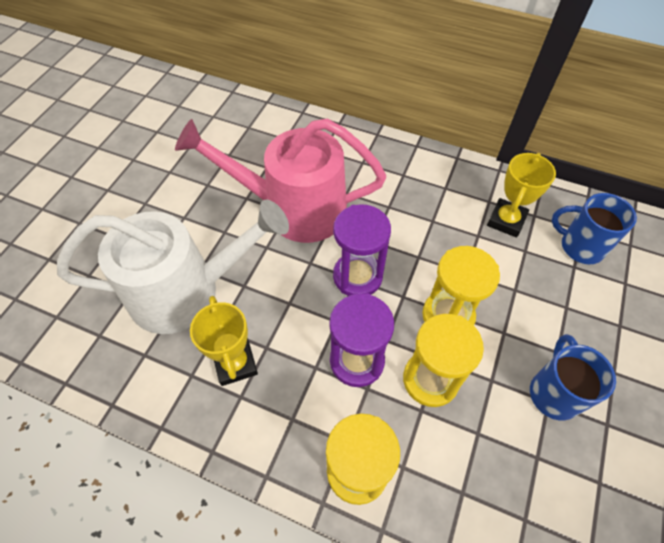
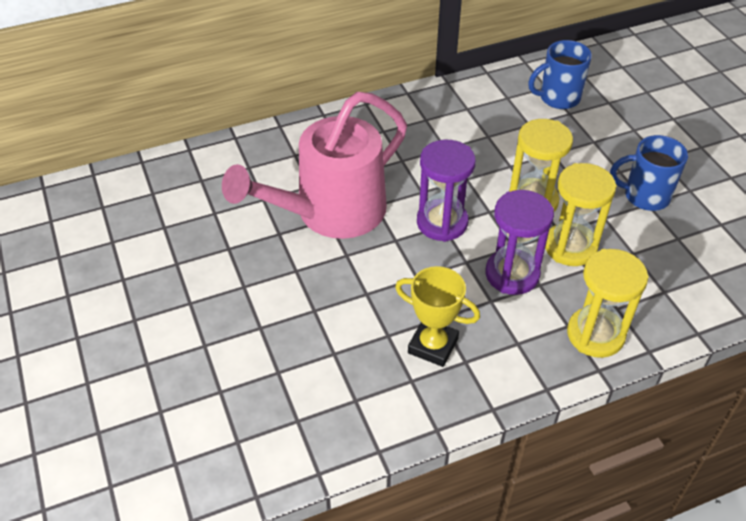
camera: 45 degrees left, 10 degrees down
white watering can [57,200,289,334] -> none
yellow trophy [487,153,556,238] -> none
blue mug [530,334,616,420] -> blue mug turned 45 degrees counterclockwise [610,135,688,211]

